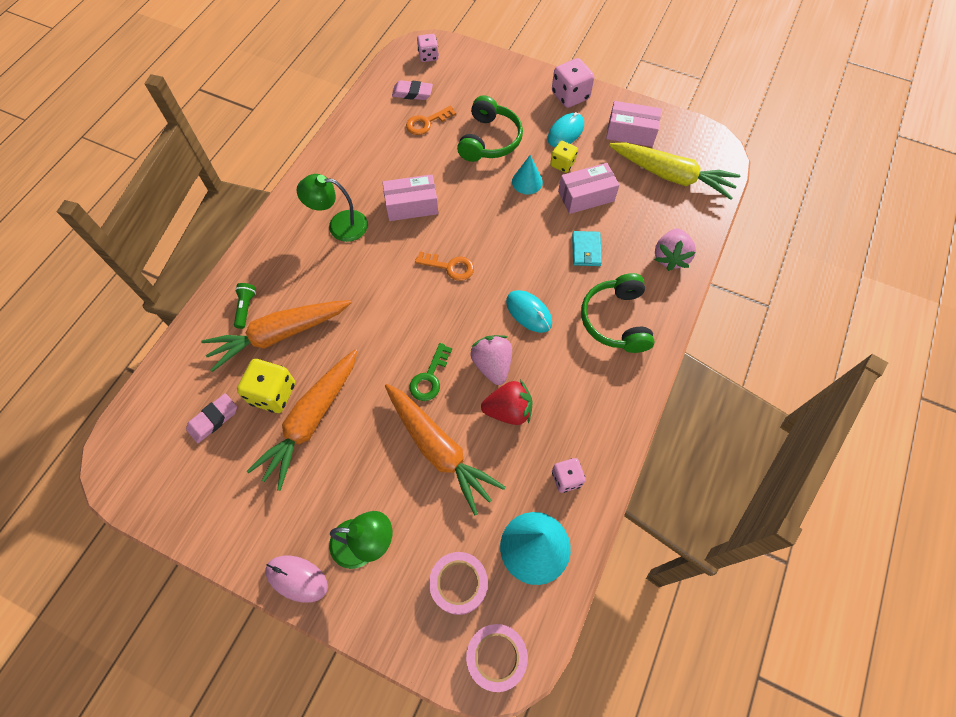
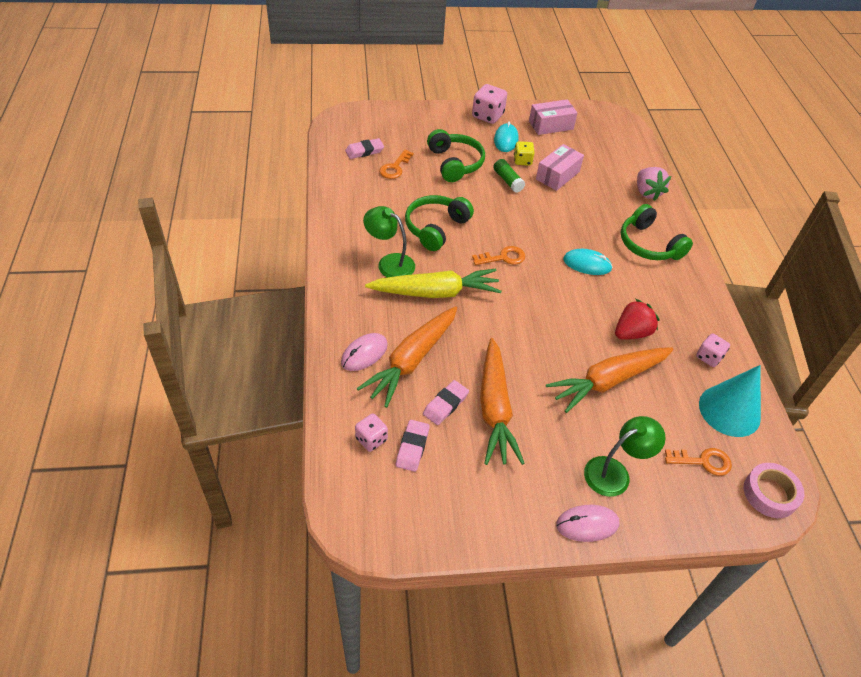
camera: 35 degrees left, 15 degrees down
green flashlight [234,283,256,329] -> pink mouse [341,333,388,371]
yellow dice [237,359,295,413] -> pink eraser [423,380,469,425]
green lamp [297,174,368,242] -> green lamp turned 60 degrees clockwise [363,206,415,277]
pink box [382,174,438,221] -> green headphones [405,195,474,251]
orange carrot [385,384,506,516] -> orange carrot turned 135 degrees clockwise [546,347,674,413]
green key [409,343,452,401] -> none
pink dice [417,34,439,62] -> pink dice moved to [355,414,388,452]
pink tape [429,552,488,615] -> orange key [665,448,732,476]
pink strawberry [470,335,512,385] -> none
turquoise cone [512,155,543,194] -> green glue stick [493,159,525,193]
turquoise wallet [572,231,602,266] -> none
yellow carrot [609,142,740,200] -> yellow carrot moved to [365,268,502,298]

